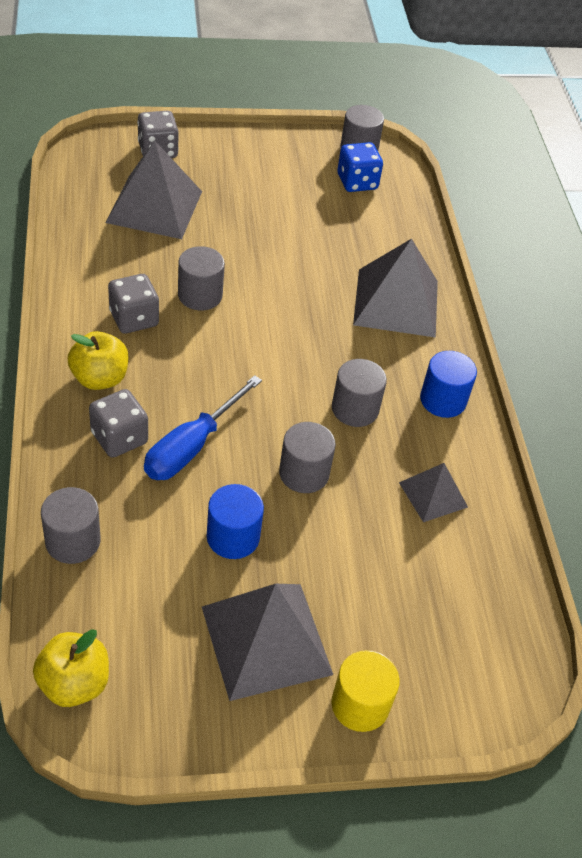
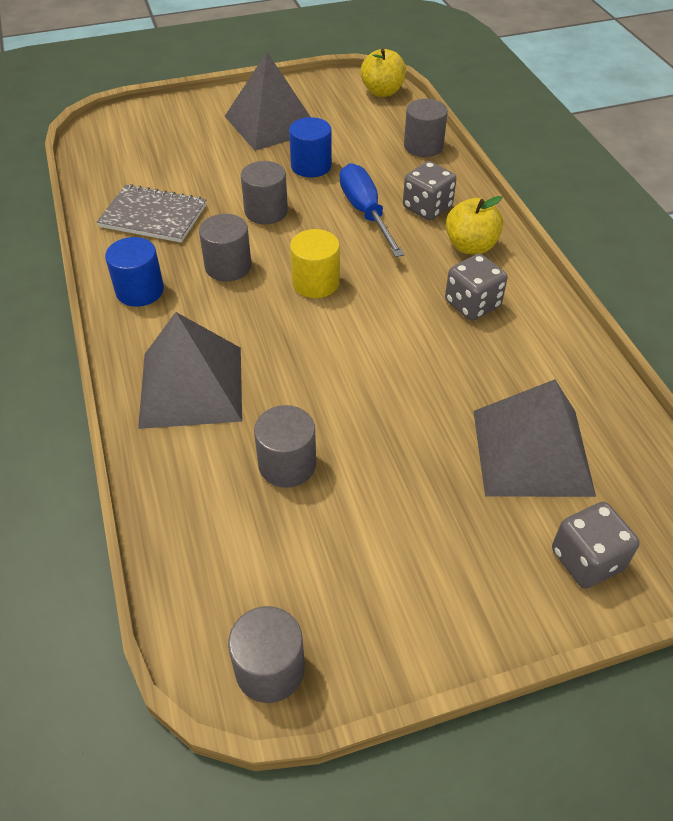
camera: 175 degrees right, 0 degrees up
blue screwdriver [144,375,262,480] -> blue screwdriver turned 45 degrees counterclockwise [340,163,404,257]
grey cylinder [178,246,225,311] -> grey cylinder moved to [254,405,316,488]
yellow cylinder [331,650,400,732] -> yellow cylinder moved to [290,229,340,298]
blue dice [337,142,383,192] -> none
grey pyramid [399,463,468,522] -> grey notebook [97,184,206,243]

